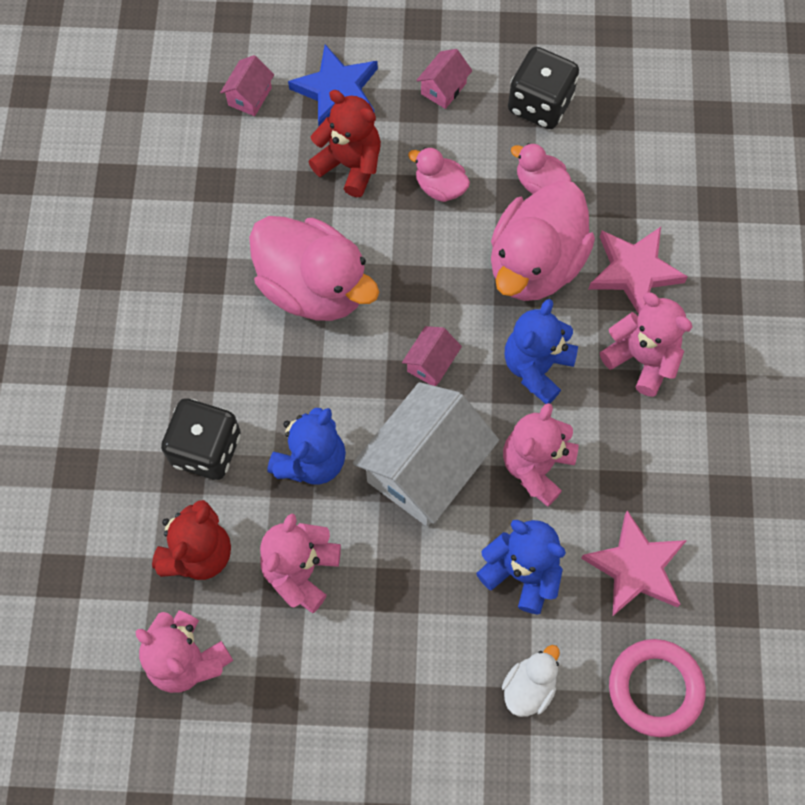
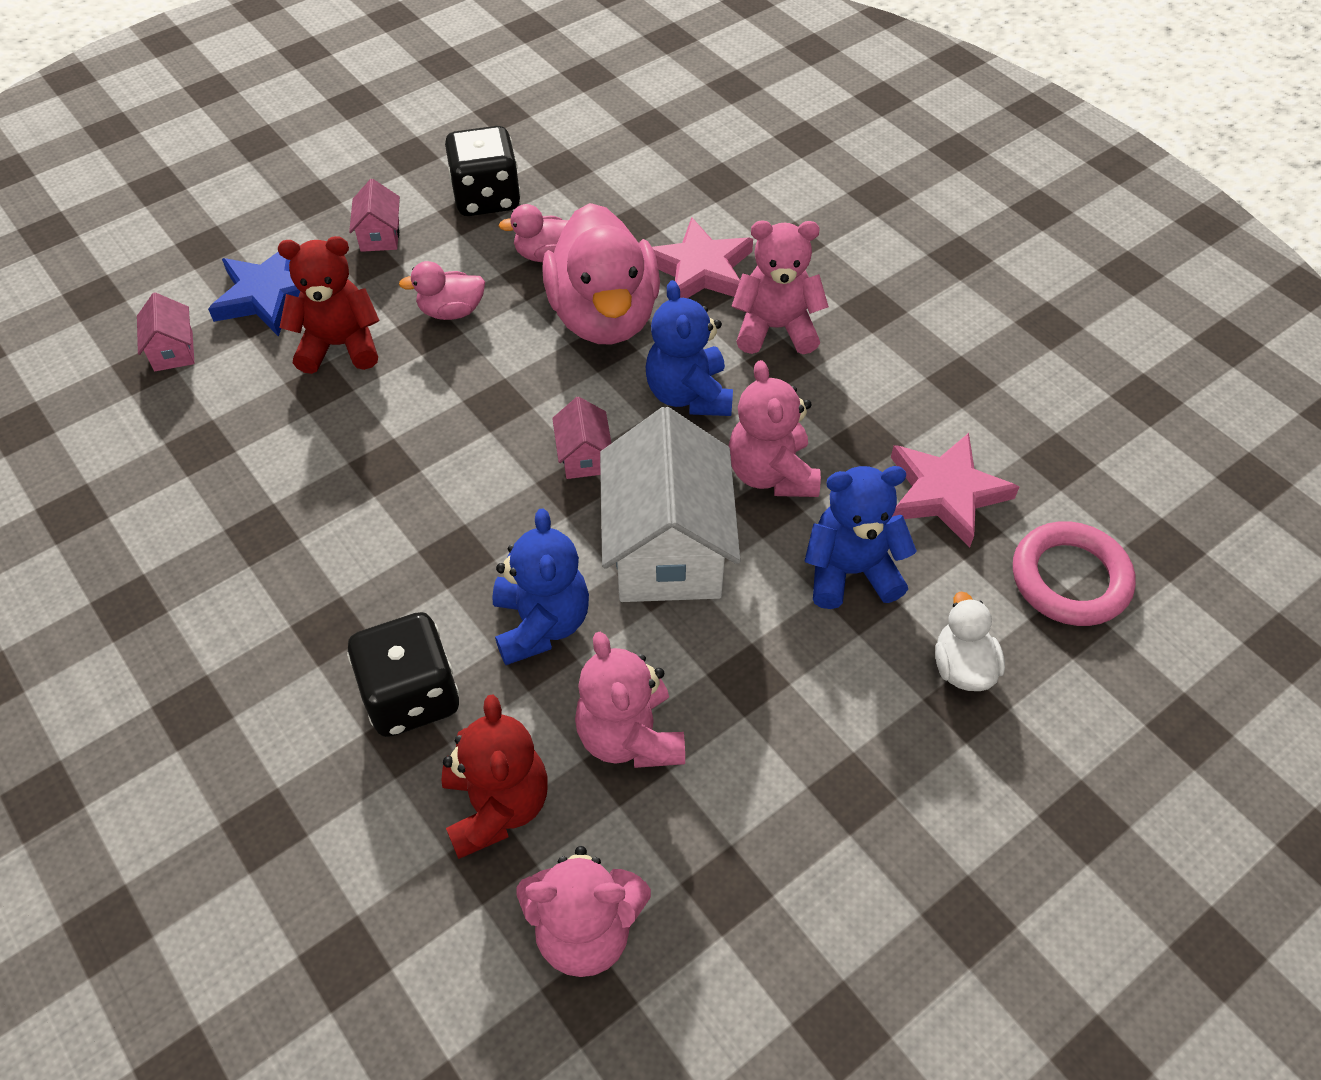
camera: 40 degrees left, 15 degrees down
pink duck [249,216,379,321] -> none

